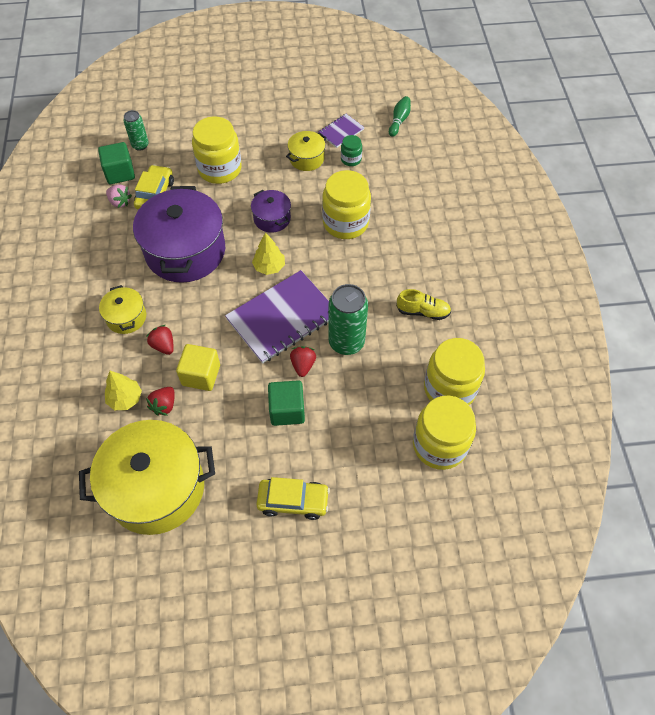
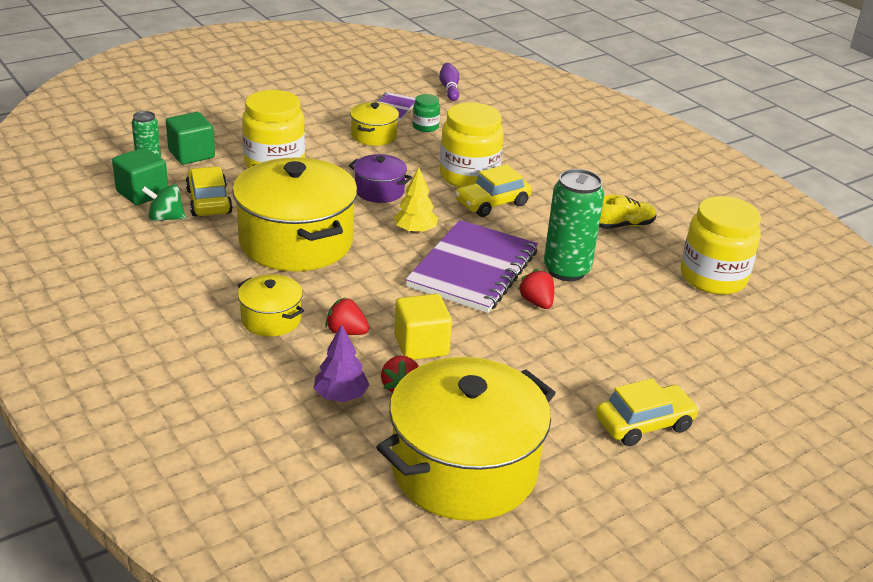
camera: 30 degrees left, 25 degrees down
yellow tree [105,371,142,410] -> purple tree [314,325,369,402]
pink strawberry [106,184,132,208] -> green spinning top [141,184,186,222]
purple pot [133,186,225,283] -> yellow pot [232,157,358,271]
green cube [268,380,305,426] -> green cube moved to [166,112,215,165]
green bowling pin [389,96,411,137] -> purple bowling pin [439,63,459,101]
yellow jar [413,396,476,470] -> none
none -> yellow car [455,164,532,217]

